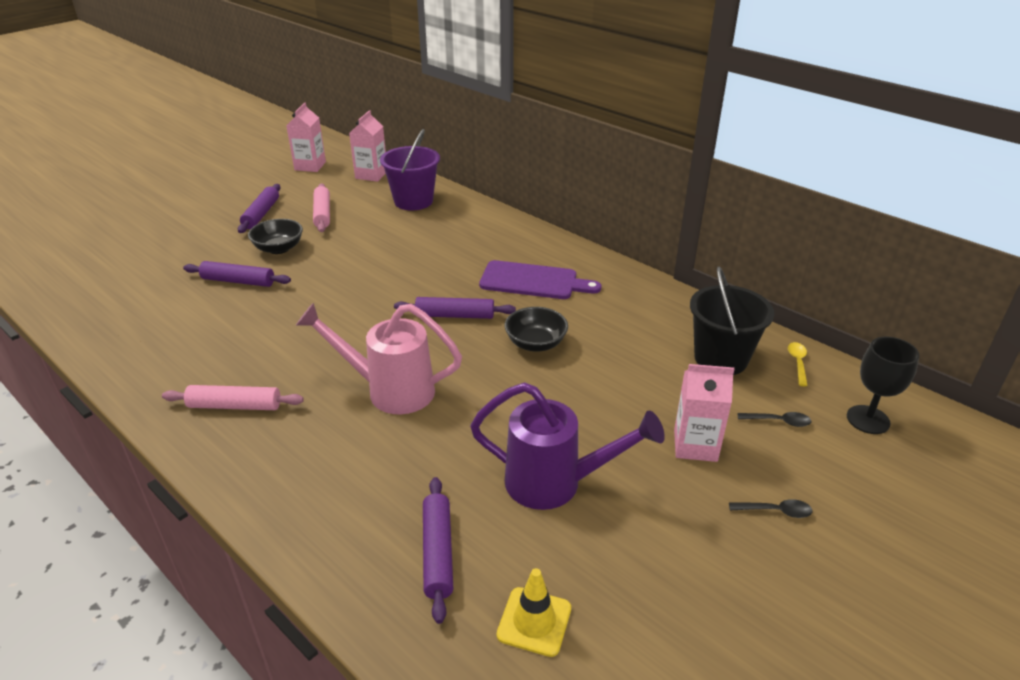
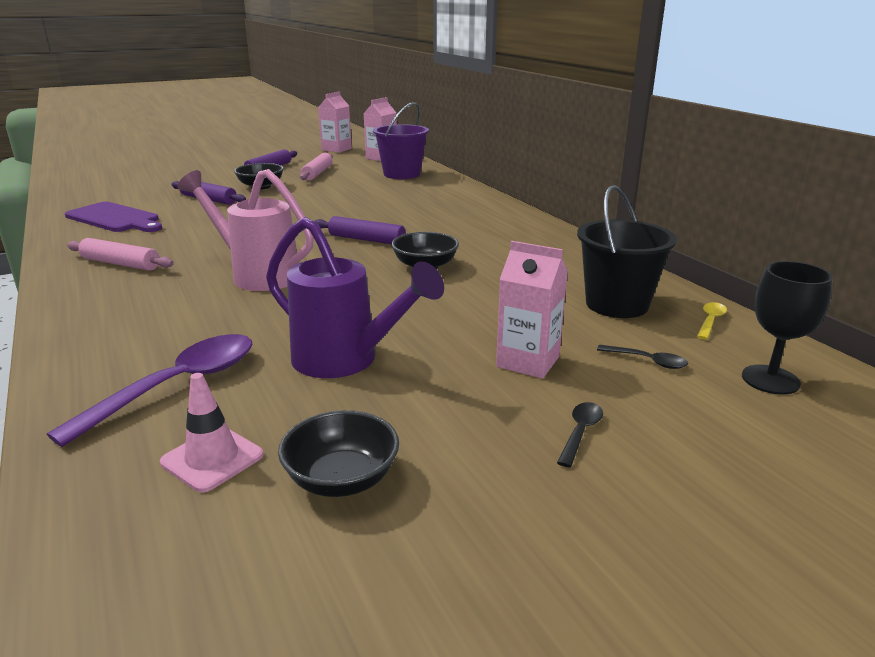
camera: 20 degrees right, 10 degrees down
purple rolling pin [423,477,453,624] -> purple spoon [47,334,253,447]
purple cutting board [479,260,602,299] -> purple cutting board moved to [65,202,162,232]
yellow traffic cone [497,568,571,657] -> pink traffic cone [160,373,263,492]
black spoon [729,499,812,518] -> black spoon turned 90 degrees counterclockwise [557,402,603,468]
none -> black bowl [278,410,399,497]

